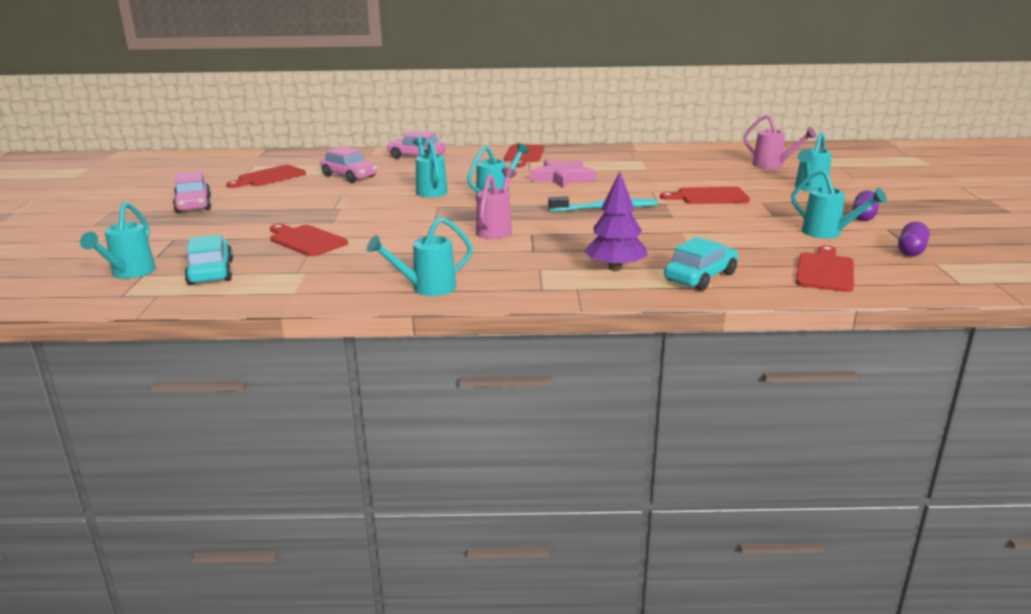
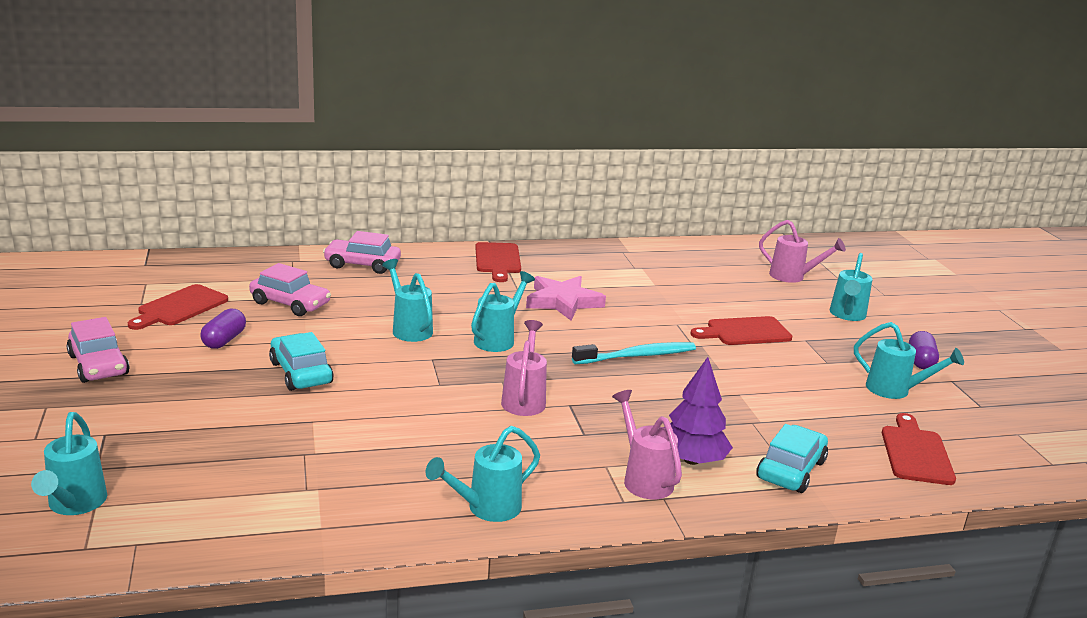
camera: 15 degrees left, 0 degrees up
turquoise car [184,235,233,285] -> turquoise car moved to [269,332,334,391]
red cutting board [270,224,348,256] -> none
purple capsule [898,222,930,256] -> purple capsule moved to [200,309,246,349]
none -> pink watering can [612,390,682,499]

